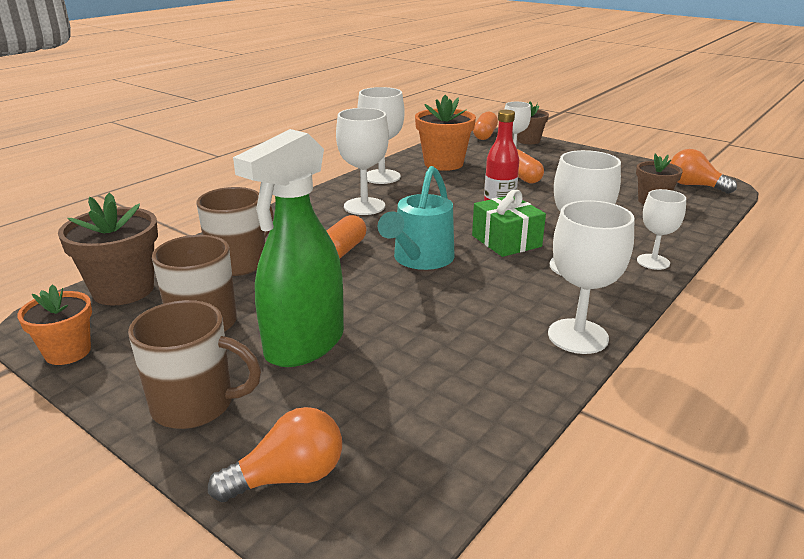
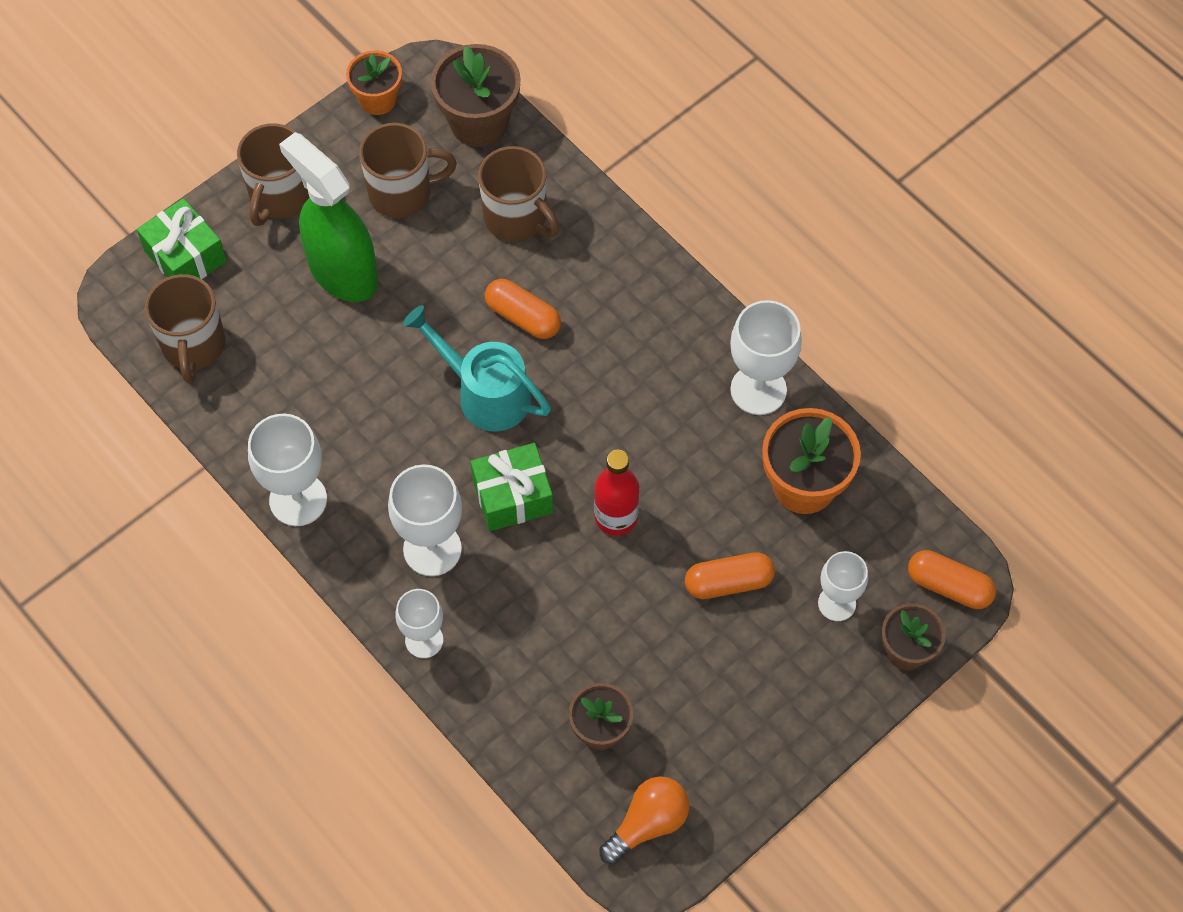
camera: 100 degrees right, 35 degrees up
orange light bulb [208,407,342,502] -> green gift [137,198,227,279]
white goblet [336,108,389,215] -> none
none -> brown mug [145,274,226,383]

